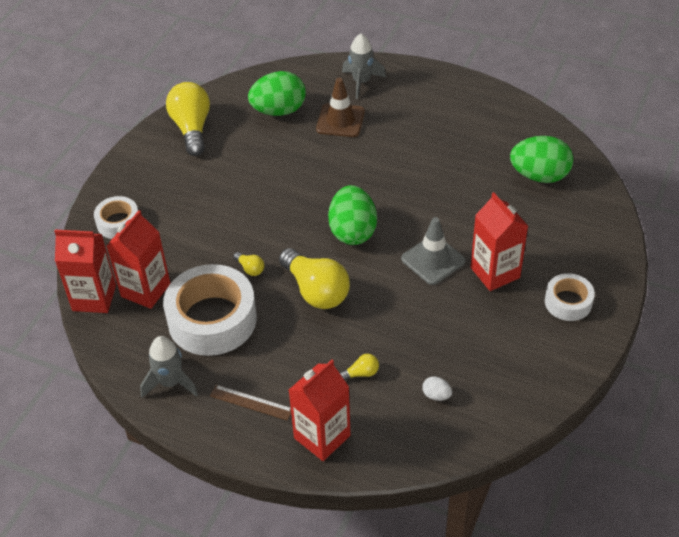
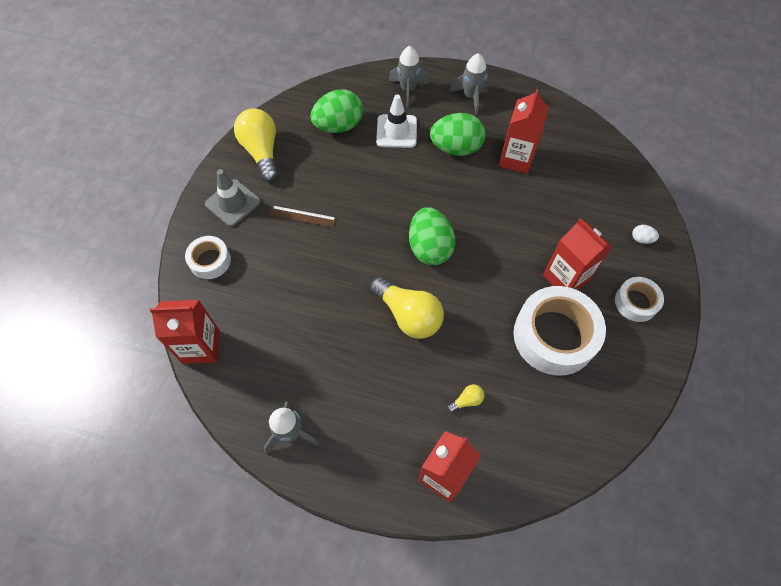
camera: 10 degrees left, 15 degrees up
red carton [107,210,171,309] -> red carton moved to [499,89,549,174]
white tape [163,264,257,356] -> white tape moved to [513,286,606,376]
brown ruler [210,385,291,420] -> brown ruler moved to [269,206,336,227]
yellow light bulb [233,252,264,276] -> none
brown traffic cone [316,78,365,137] -> white traffic cone [376,94,417,148]
grey traffic cone [401,217,465,285] -> grey traffic cone moved to [205,169,261,227]
white egg [422,376,452,401] -> white egg moved to [632,225,659,244]
green egg [510,136,573,183] -> green egg moved to [430,113,486,156]
none -> grey rocket [449,53,489,114]

